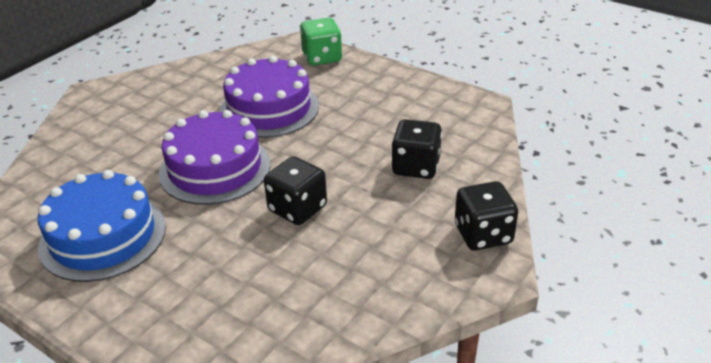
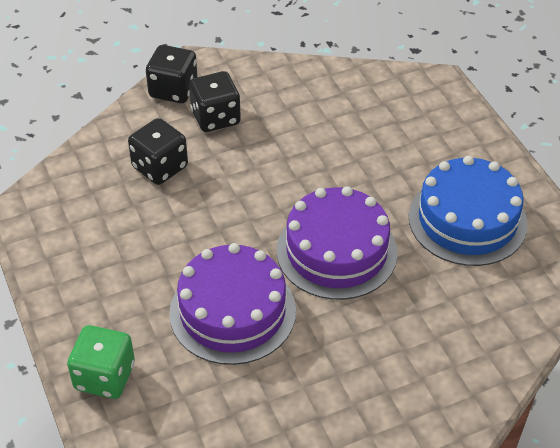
camera: 150 degrees left, 10 degrees up
black dice [264,156,327,225] -> black dice moved to [189,71,241,132]

